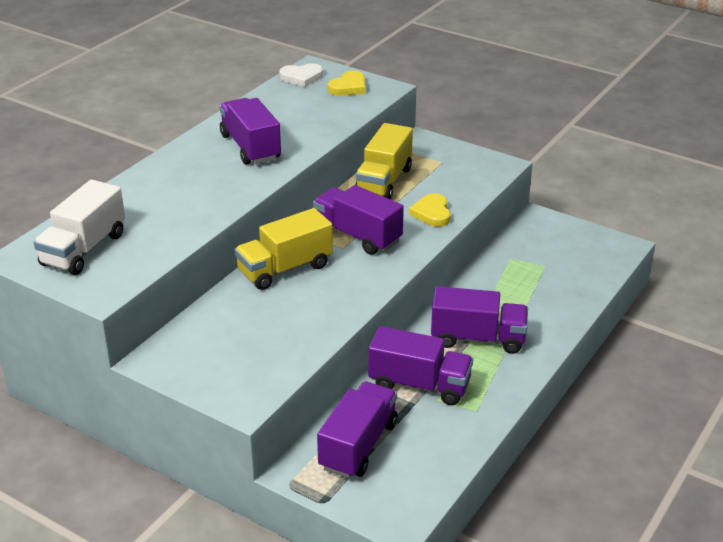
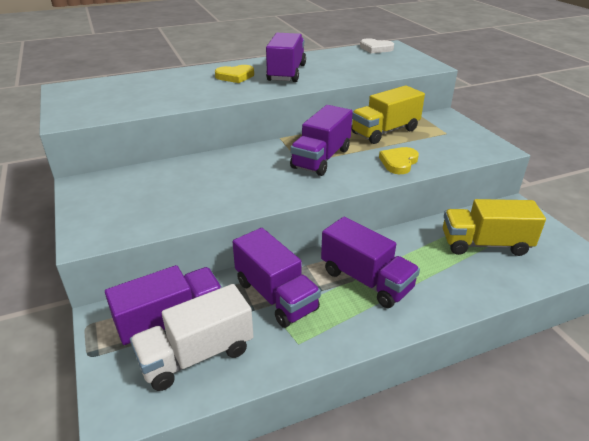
camera: 35 degrees right, 0 degrees up
white truck [34,179,125,275] -> white truck moved to [130,284,254,391]
yellow truck [234,208,333,290] -> yellow truck moved to [443,199,546,256]
purple truck [313,185,404,255] -> purple truck turned 135 degrees counterclockwise [290,105,353,176]
yellow heart [328,71,366,96] -> yellow heart moved to [215,65,254,83]

